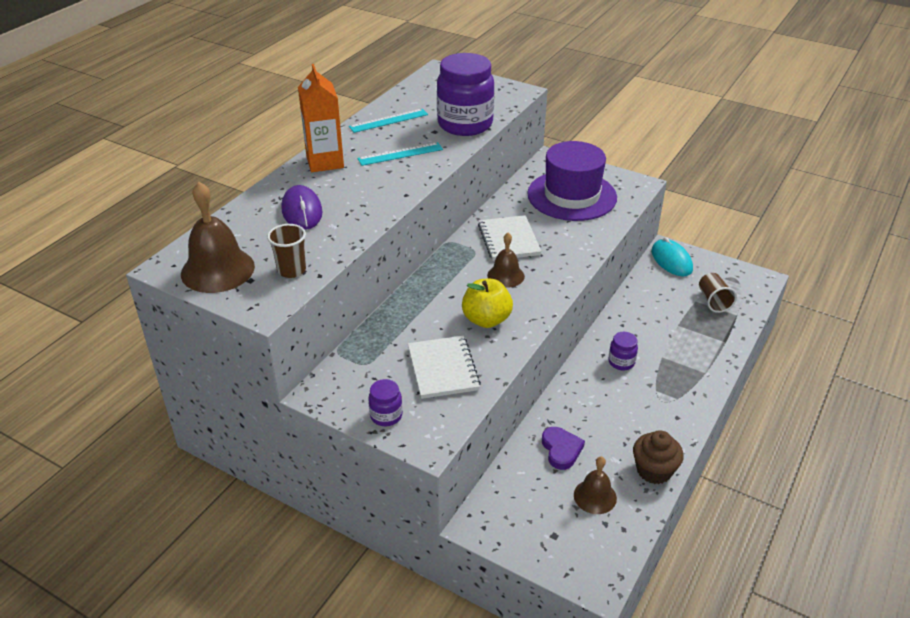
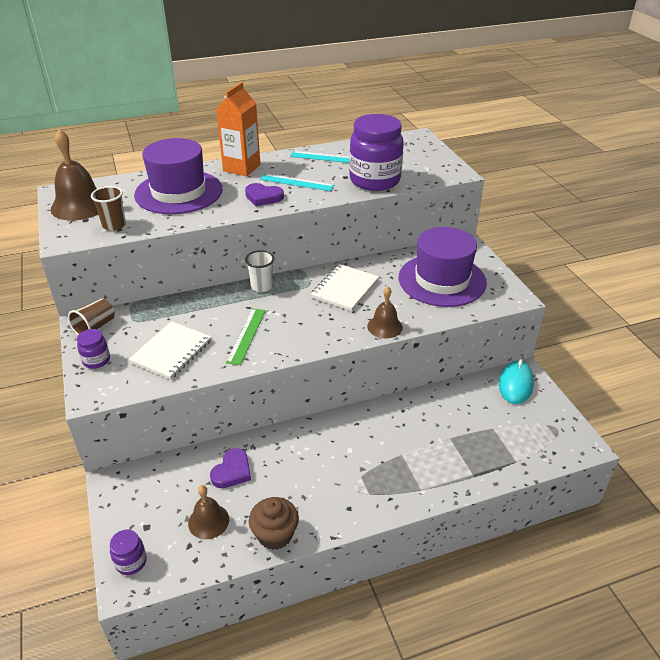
camera: 40 degrees right, 0 degrees up
purple mouse [281,185,323,230] -> purple hat [134,138,222,214]
yellow apple [462,279,513,328] -> green ruler [226,308,266,365]
brown bell [487,233,525,288] -> brown bell moved to [367,286,403,338]
purple jar [608,332,638,370] -> purple jar moved to [110,530,147,575]
brown cup [699,273,737,313] -> brown cup moved to [68,298,115,335]
none -> purple heart [245,183,284,206]
none -> white cup [245,250,274,292]

